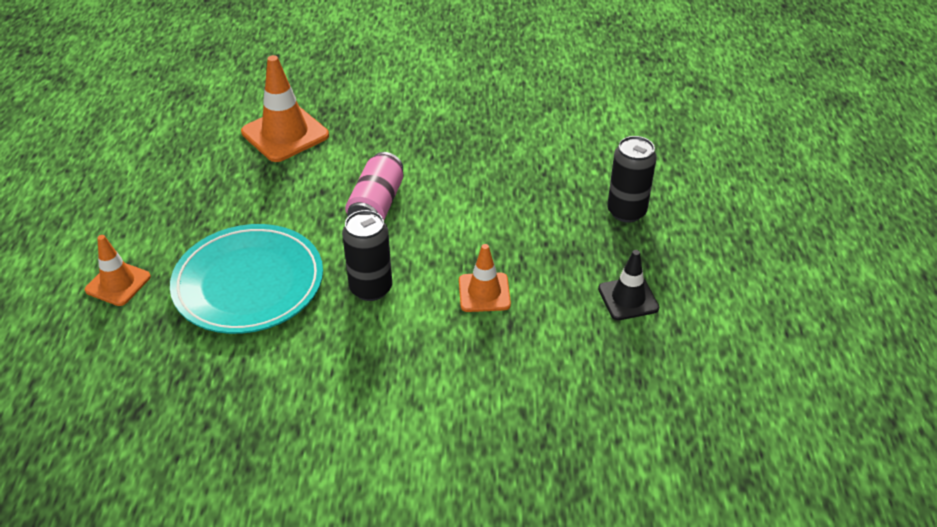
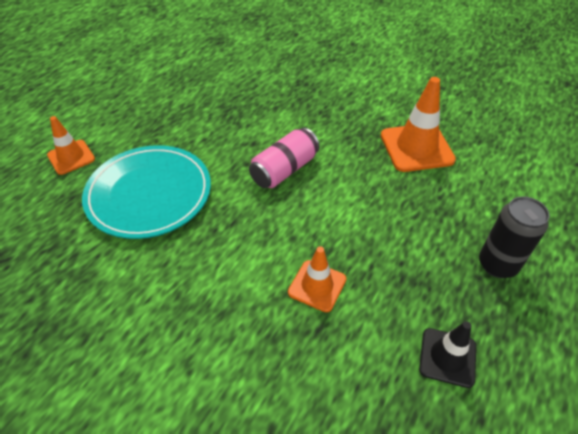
camera: 30 degrees right, 5 degrees up
orange traffic cone [241,55,329,162] -> orange traffic cone moved to [381,77,456,172]
black can [342,210,392,301] -> none

